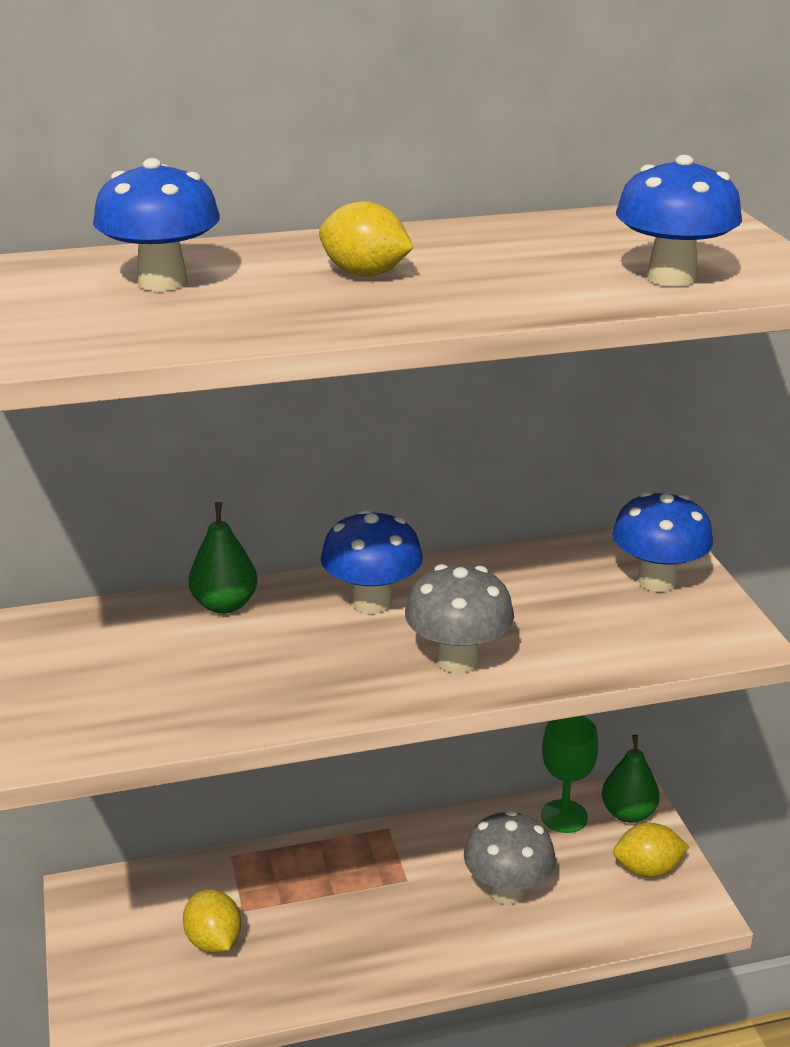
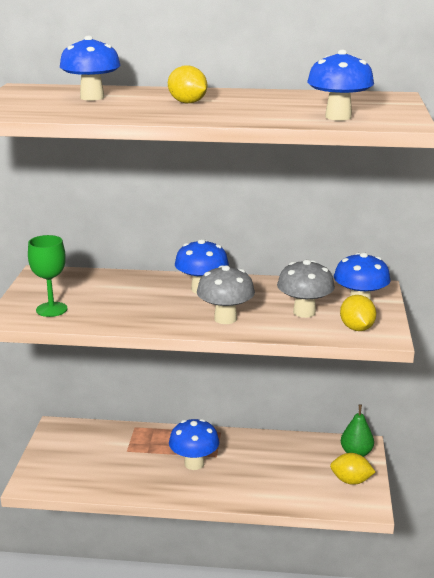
camera: 20 degrees right, 5 degrees down
yellow lemon [183,889,241,953] -> yellow lemon moved to [340,295,376,331]
green pear [189,502,257,614] -> none
grey mushroom [464,810,556,905] -> grey mushroom moved to [277,260,335,318]
green goblet [541,716,598,833] -> green goblet moved to [28,235,67,317]
none -> blue mushroom [169,419,219,470]

